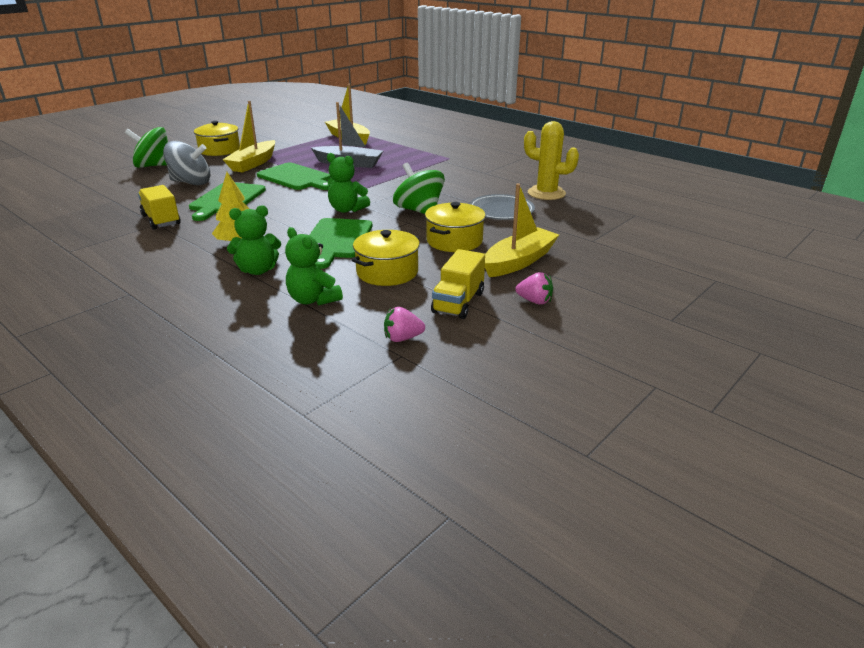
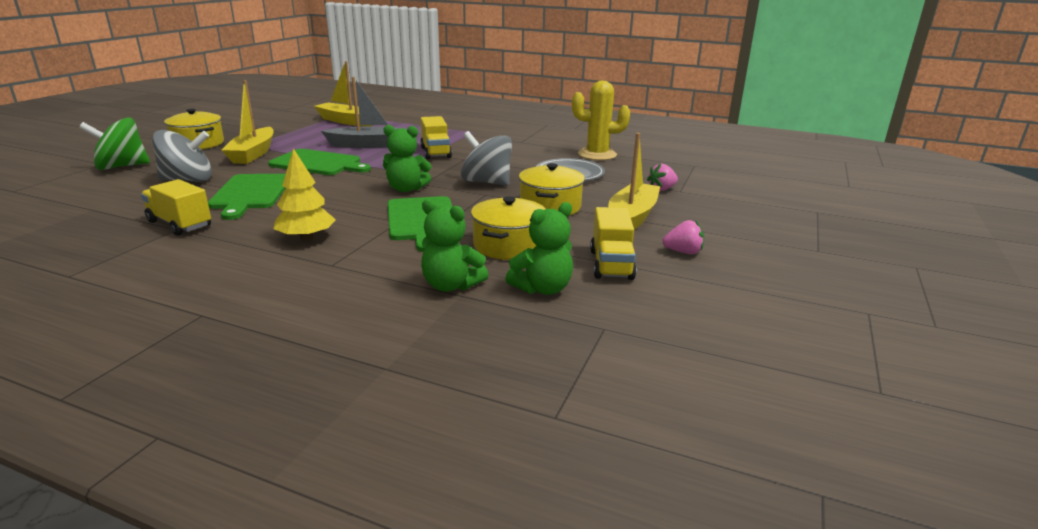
camera: 20 degrees left, 5 degrees down
green teddy bear [227,205,281,275] -> green teddy bear moved to [505,202,573,295]
pink strawberry [384,307,425,342] -> pink strawberry moved to [647,164,678,191]
green spinning top [393,163,445,214] -> grey spinning top [461,131,512,186]
none -> yellow truck [420,116,452,159]

